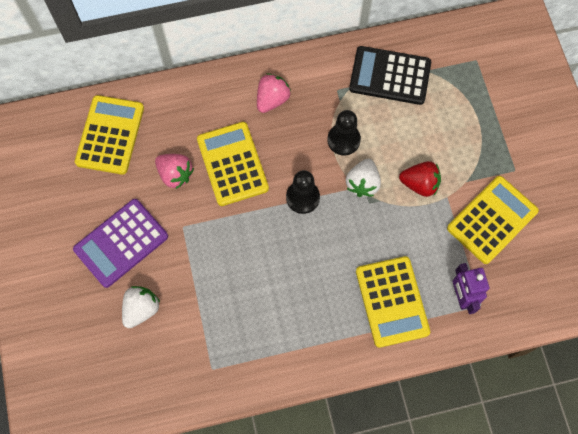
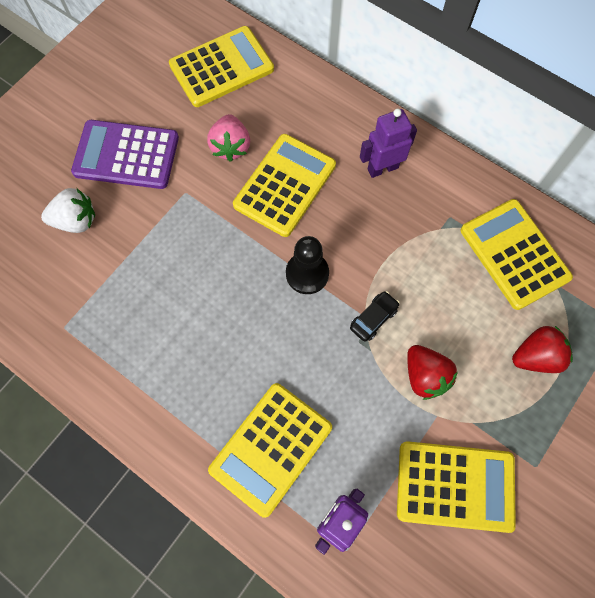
camera: 50 degrees right, 0 degrees up
pink strawberry [257,73,291,113] -> purple robot [360,109,417,178]
black pawn [327,110,361,155] -> none
white strawberry [346,159,381,197] -> black car [350,291,400,342]
black calculator [349,46,431,105] -> yellow calculator [461,199,573,310]
none -> red strawberry [512,326,573,373]

